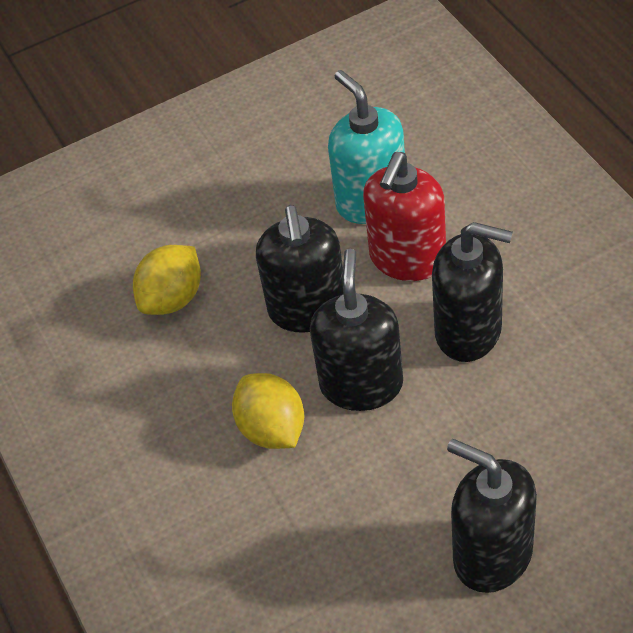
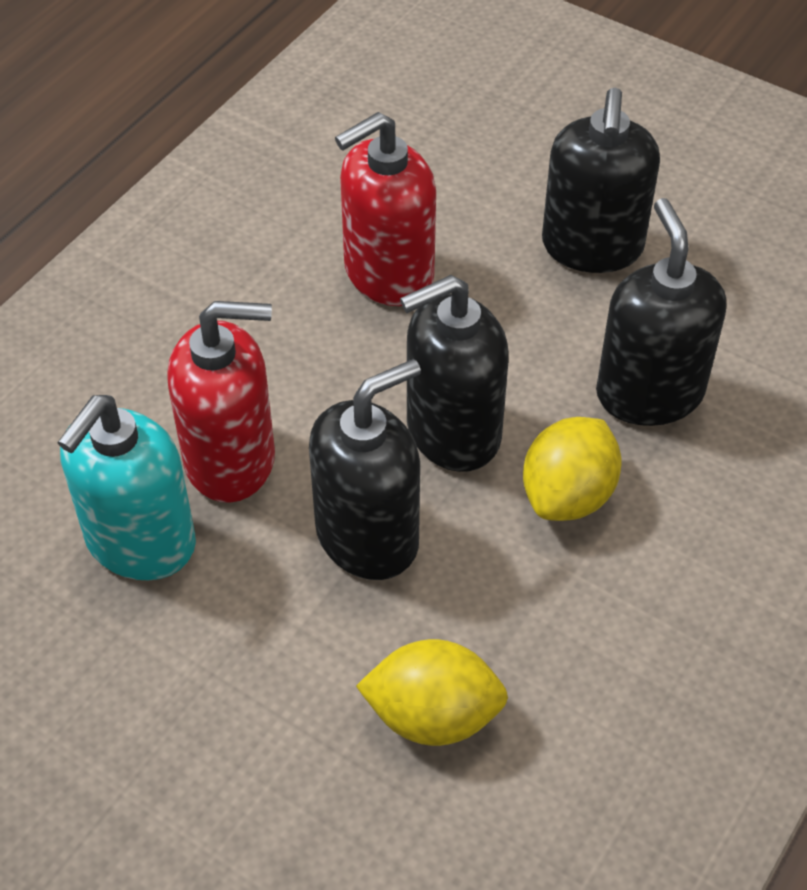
camera: 125 degrees left, 0 degrees up
black soap dispenser [432,222,513,362] -> black soap dispenser moved to [596,198,726,426]
none -> red soap dispenser [335,112,436,306]

